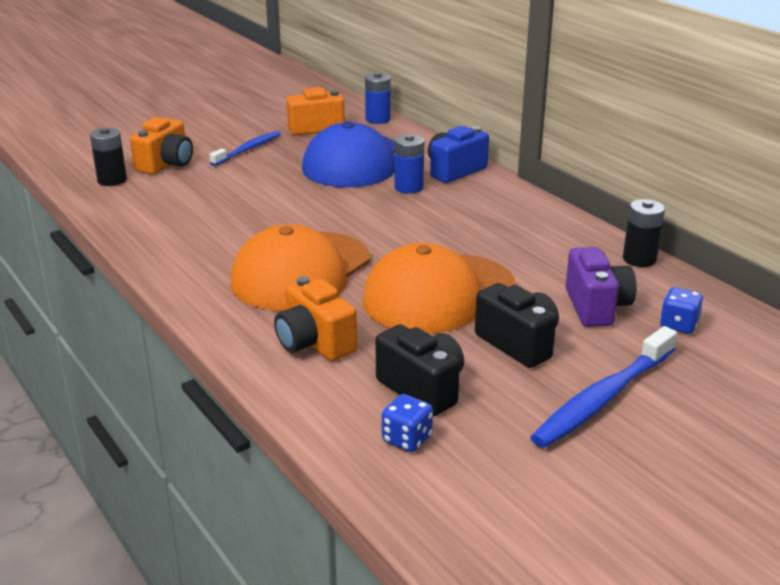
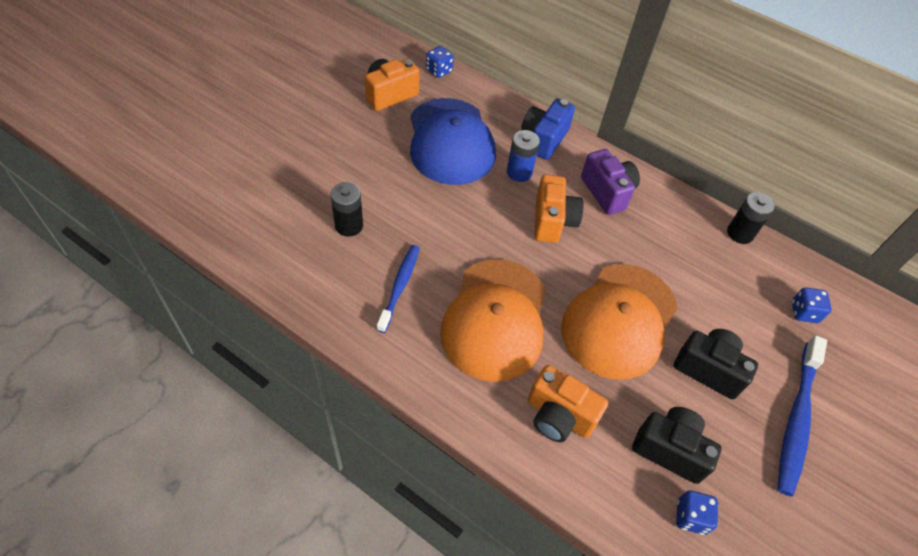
camera: 25 degrees left, 25 degrees up
black battery [90,127,127,186] -> black battery moved to [331,182,363,237]
orange camera [130,117,193,175] -> orange camera moved to [534,174,584,243]
blue toothbrush [209,131,281,166] -> blue toothbrush moved to [377,245,420,333]
blue battery [365,72,391,124] -> blue dice [426,46,454,78]
purple camera [565,247,637,327] -> purple camera moved to [581,149,640,215]

